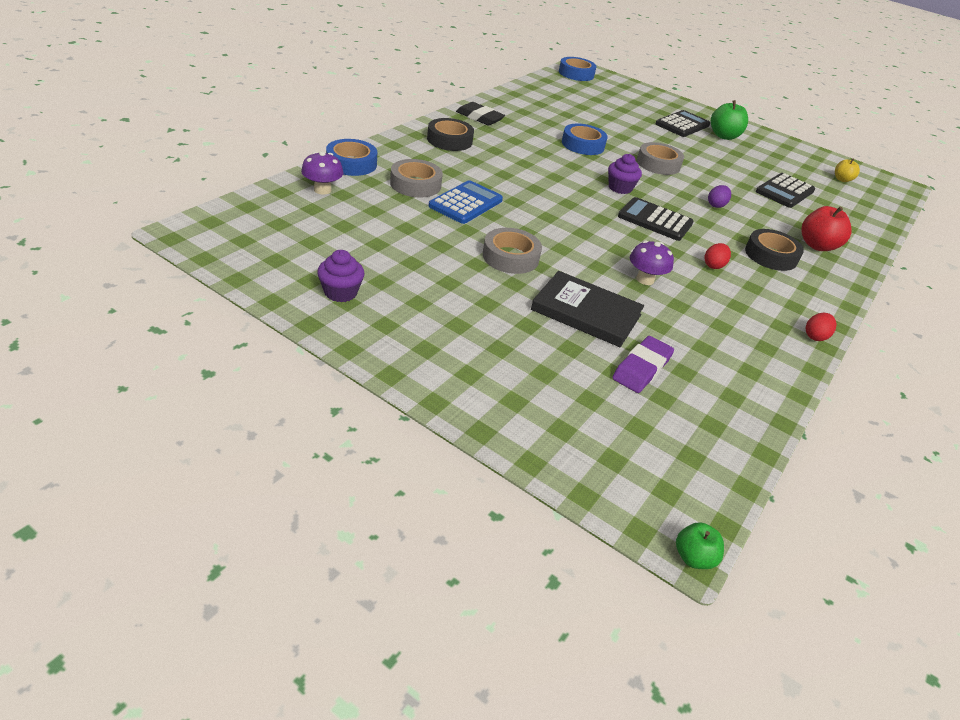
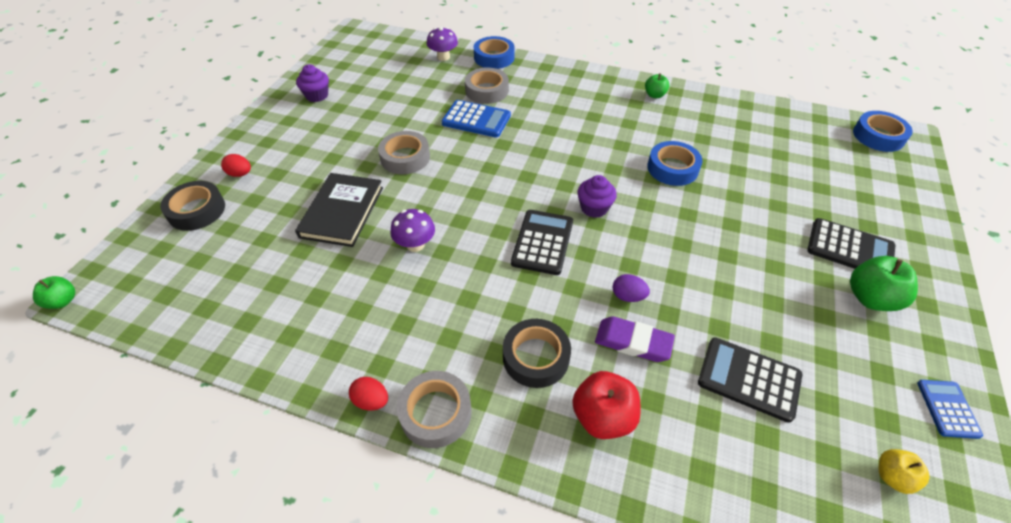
camera: 80 degrees right, 10 degrees up
black tape [427,118,474,151] -> black tape moved to [160,181,225,231]
black eraser [456,102,505,126] -> green apple [645,73,669,98]
purple eraser [612,336,674,393] -> purple eraser moved to [595,316,675,362]
grey tape [637,142,684,175] -> grey tape moved to [397,371,472,448]
red egg [704,243,731,269] -> red egg moved to [221,154,251,177]
none -> blue calculator [917,380,983,439]

